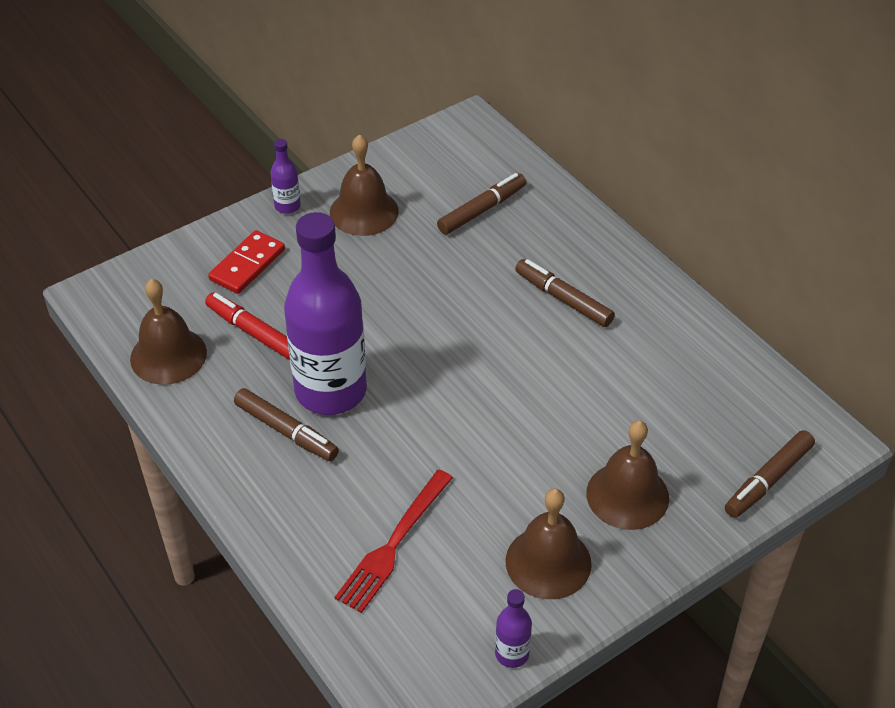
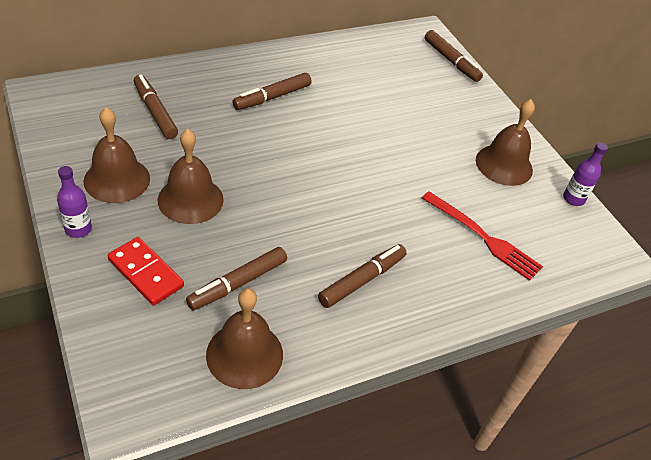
camera: 85 degrees left, 0 degrees up
red marker [205,293,290,360] -> brown marker [186,247,287,310]
purple bottle [284,212,367,415] -> none
brown bell [586,420,669,530] -> brown bell moved to [158,129,224,224]

